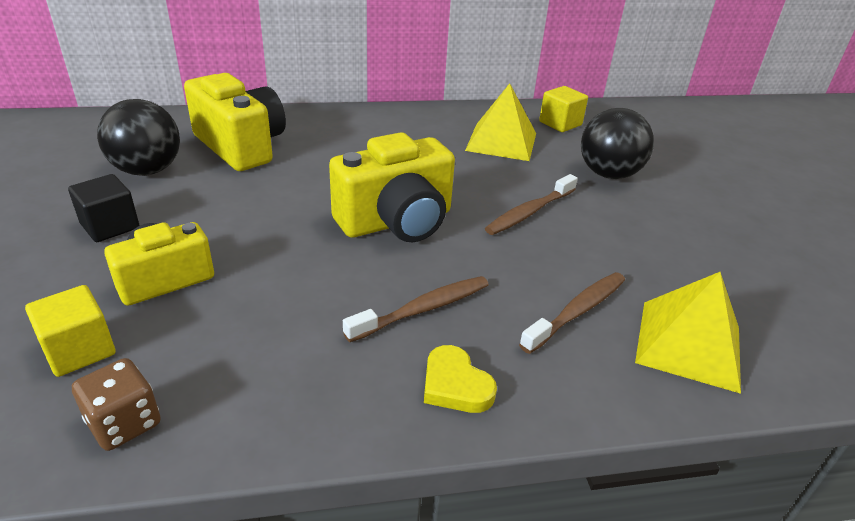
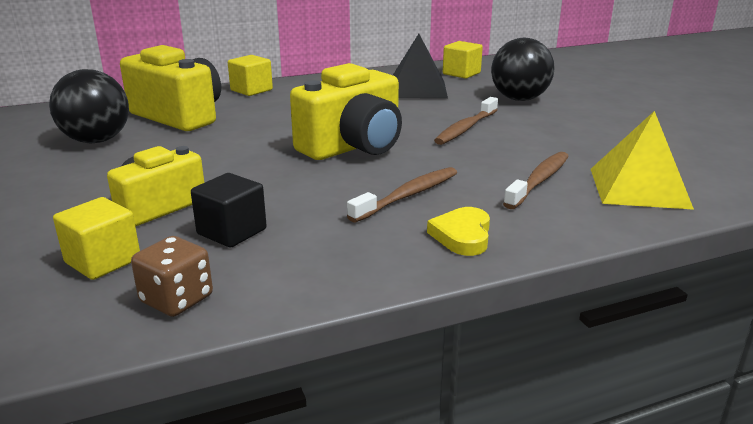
camera: 10 degrees left, 10 degrees down
black cube [68,174,139,242] -> black cube moved to [191,173,267,248]
yellow heart [424,345,497,413] -> yellow heart turned 60 degrees clockwise [427,207,490,256]
yellow pyramid [465,83,536,161] -> black pyramid [393,34,448,99]
none -> yellow cube [228,55,273,96]

